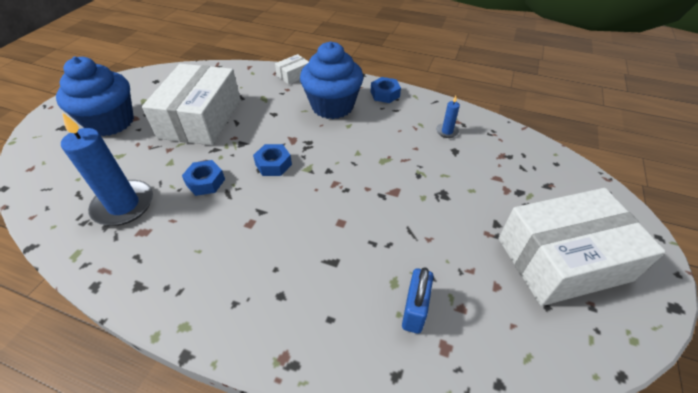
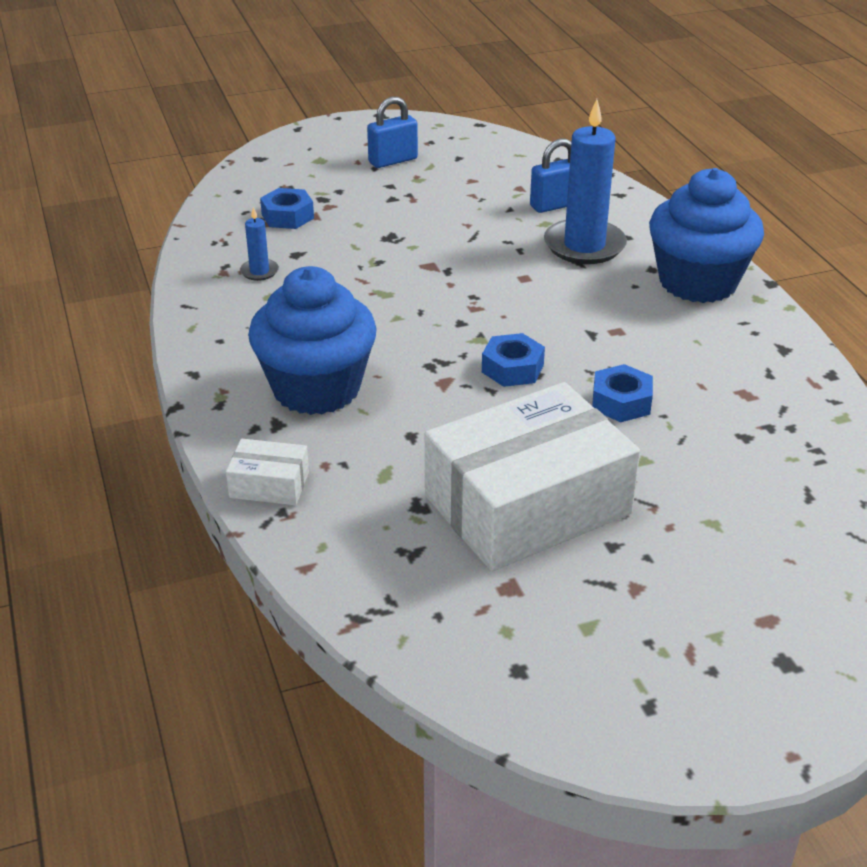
camera: 130 degrees left, 10 degrees down
blue cupcake [56,56,134,136] -> blue cupcake moved to [649,168,764,303]
blue candle [61,112,153,226] -> blue candle moved to [544,99,627,264]
blue nut [371,77,401,103] -> blue nut moved to [260,188,314,229]
white box [498,188,666,306] -> blue padlock [367,96,418,168]

